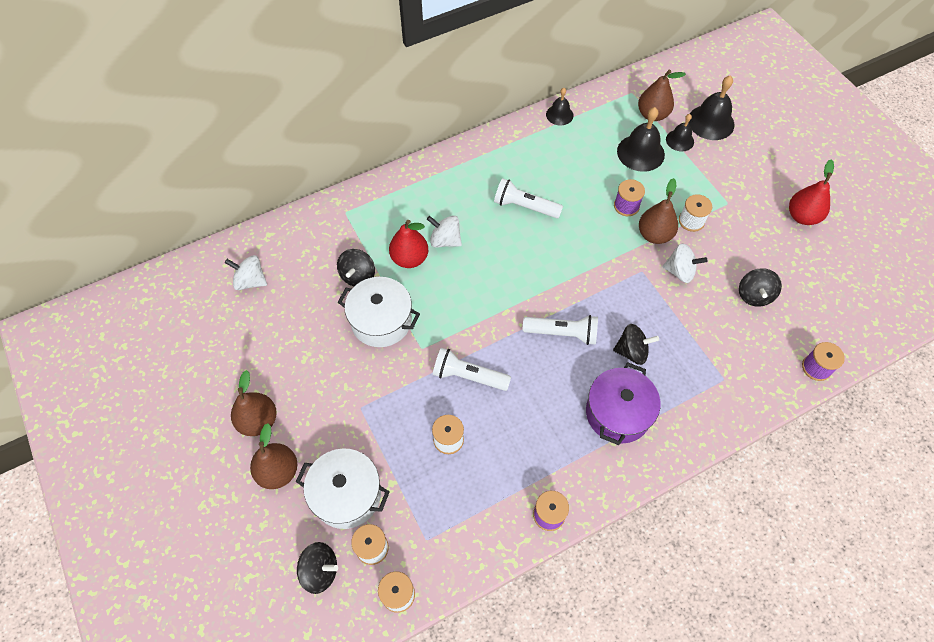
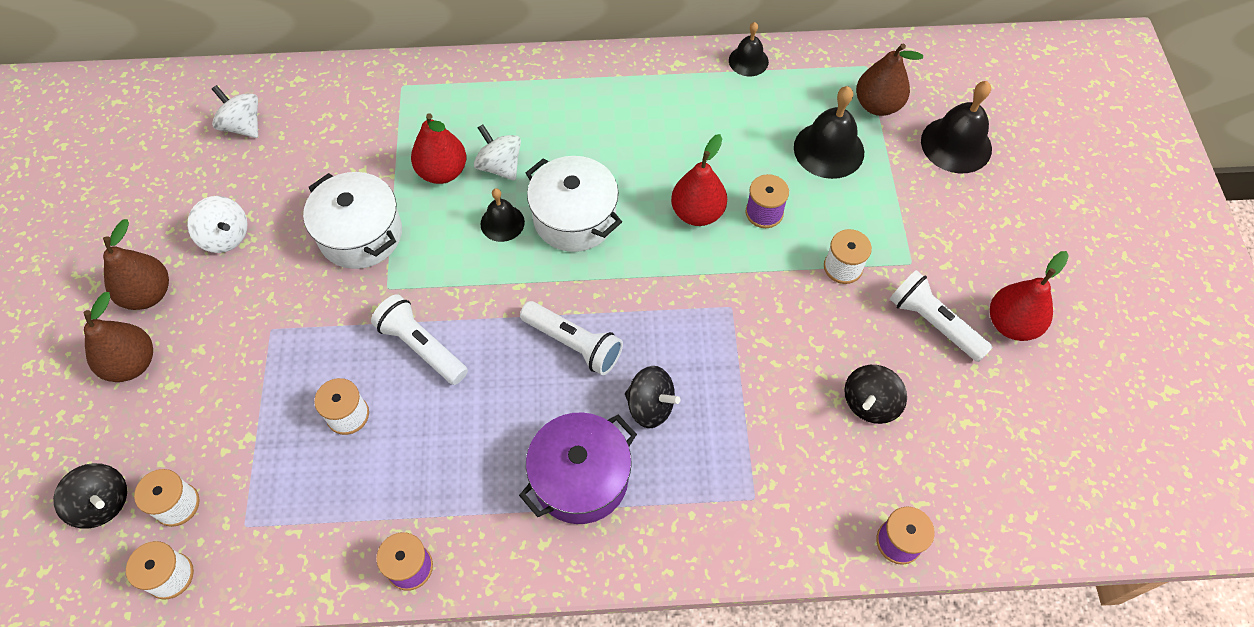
camera: 25 degrees right, 0 degrees up
white pot [296,449,390,529] -> white pot moved to [526,156,622,252]
black spinning top [337,249,375,286] -> none
white flashlight [494,178,563,218] -> white flashlight moved to [890,270,993,362]
brown pear [639,178,678,244] -> none
white spinning top [662,243,707,283] -> white spinning top moved to [187,196,248,253]
black bell [666,114,694,151] -> black bell moved to [480,188,525,242]
none -> red pear [671,134,727,226]

